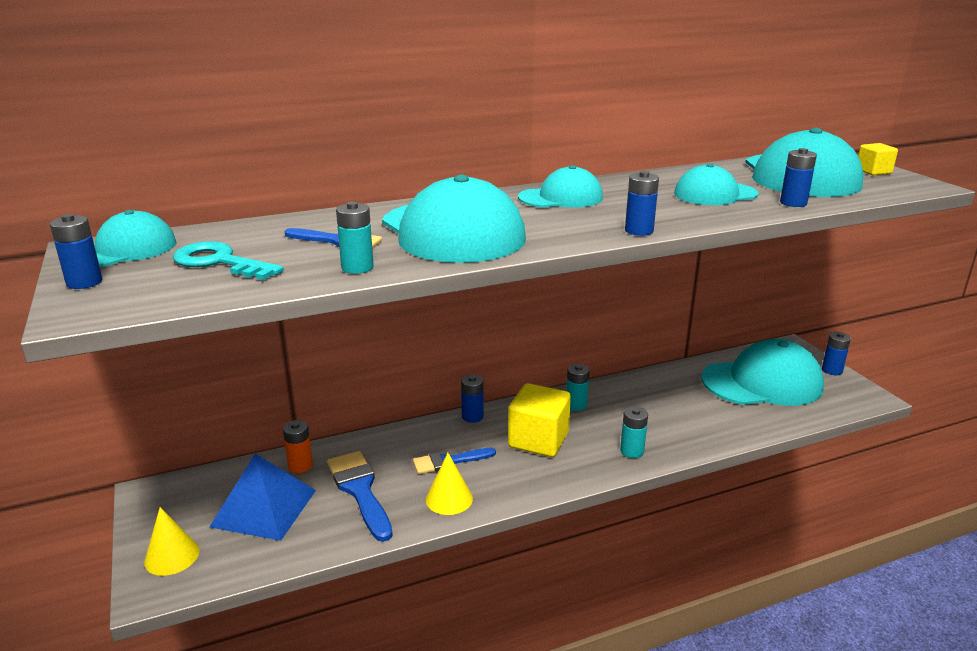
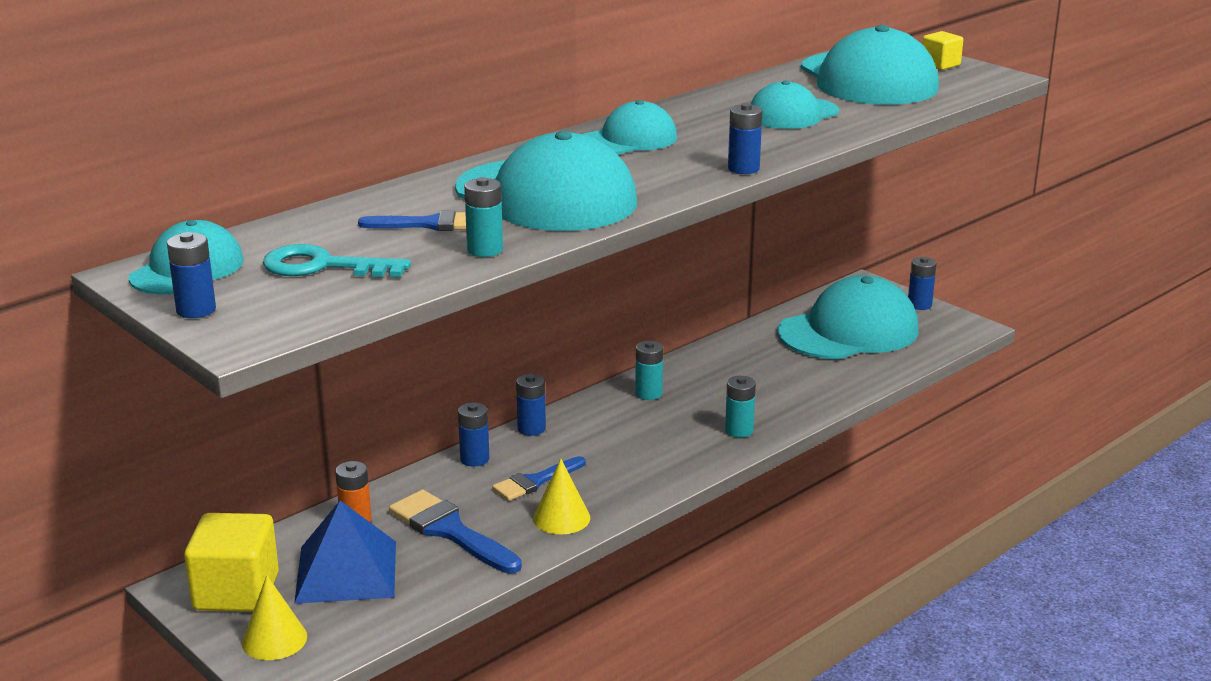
camera: 20 degrees left, 0 degrees up
yellow cube [508,383,571,457] -> yellow cube moved to [184,513,279,612]
blue battery [780,148,817,207] -> blue battery moved to [458,402,490,467]

